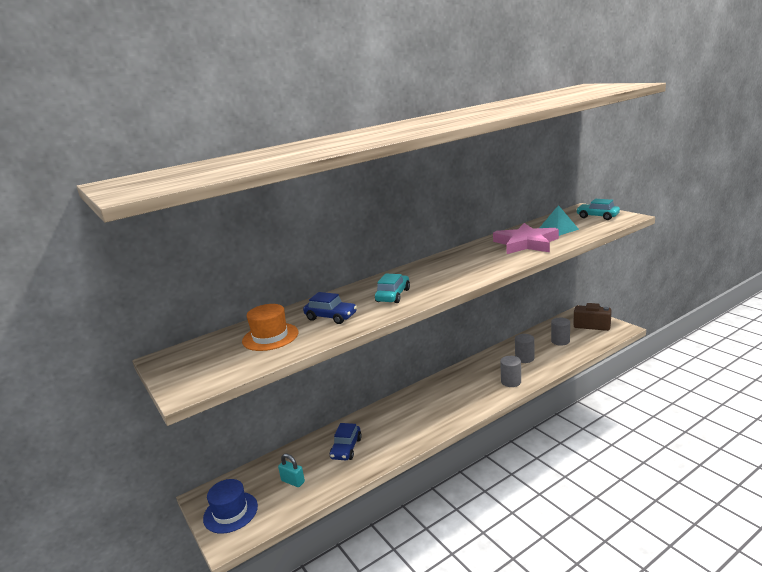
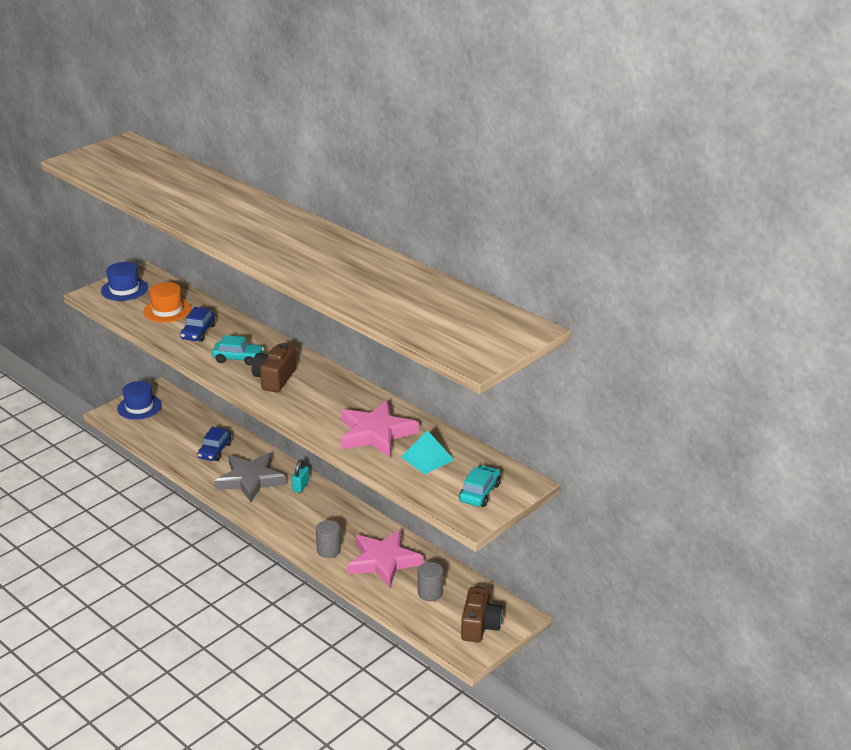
camera: 75 degrees right, 10 degrees up
turquoise padlock [278,454,305,487] -> turquoise padlock moved to [292,459,310,493]
blue car [330,423,362,460] -> blue car turned 75 degrees counterclockwise [197,427,231,461]
grey cylinder [515,334,534,363] -> pink star [347,530,423,587]
none -> blue hat [101,262,148,301]
none -> grey star [214,452,286,502]
none -> brown camera [251,343,296,392]

